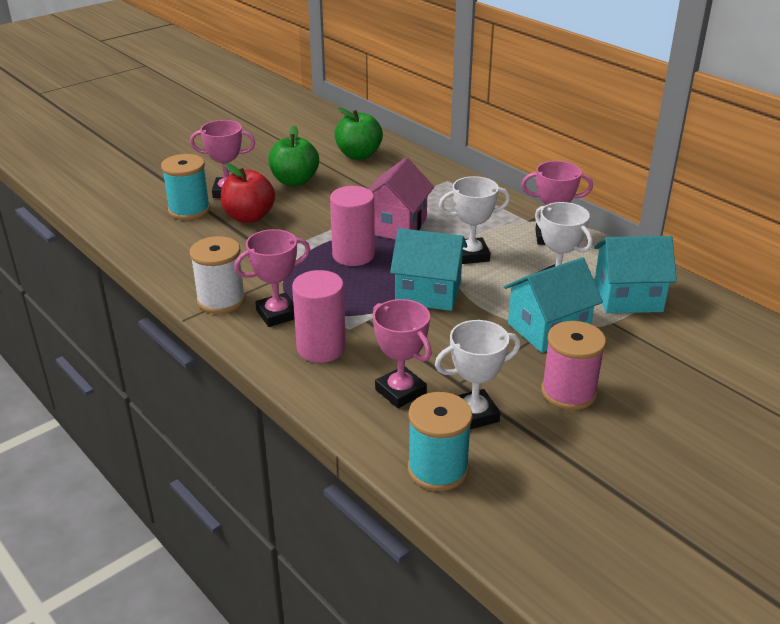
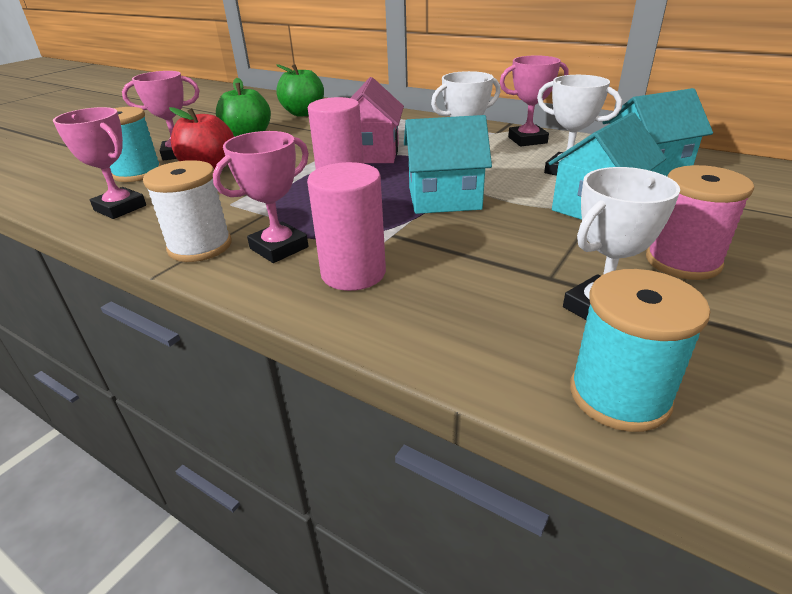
camera: 15 degrees left, 0 degrees up
pink trophy [373,299,432,408] -> pink trophy moved to [53,107,146,219]

